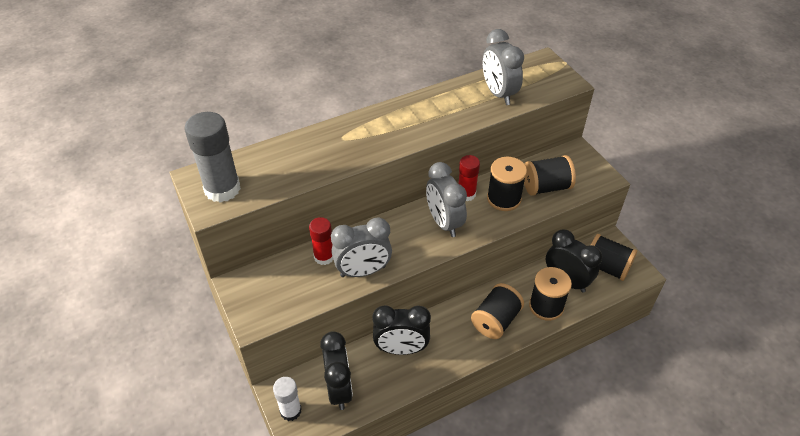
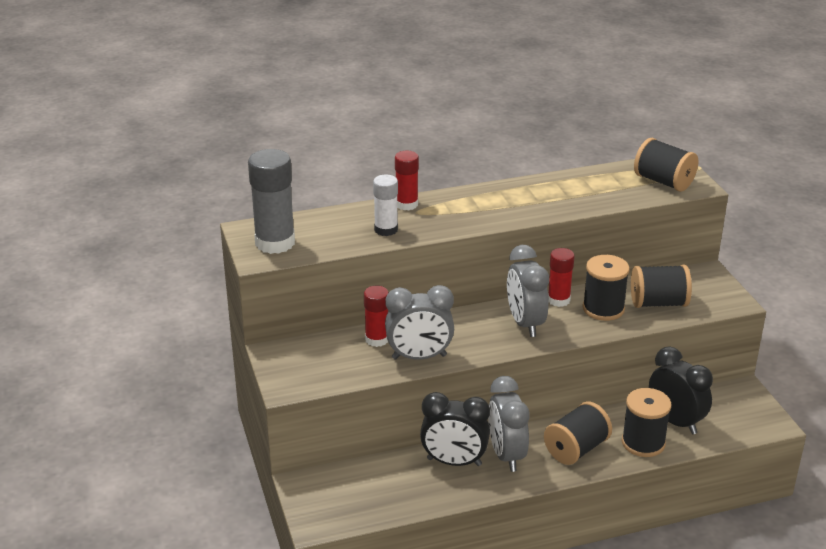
camera: 10 degrees right, 15 degrees down
white glue stick [273,377,302,421] -> white glue stick moved to [373,174,398,236]
black clock [320,331,353,410] -> none
grey clock [483,29,524,105] -> grey clock moved to [488,376,529,472]
black spool [591,234,637,281] -> black spool moved to [634,138,698,192]
none -> red glue stick [395,151,419,210]

